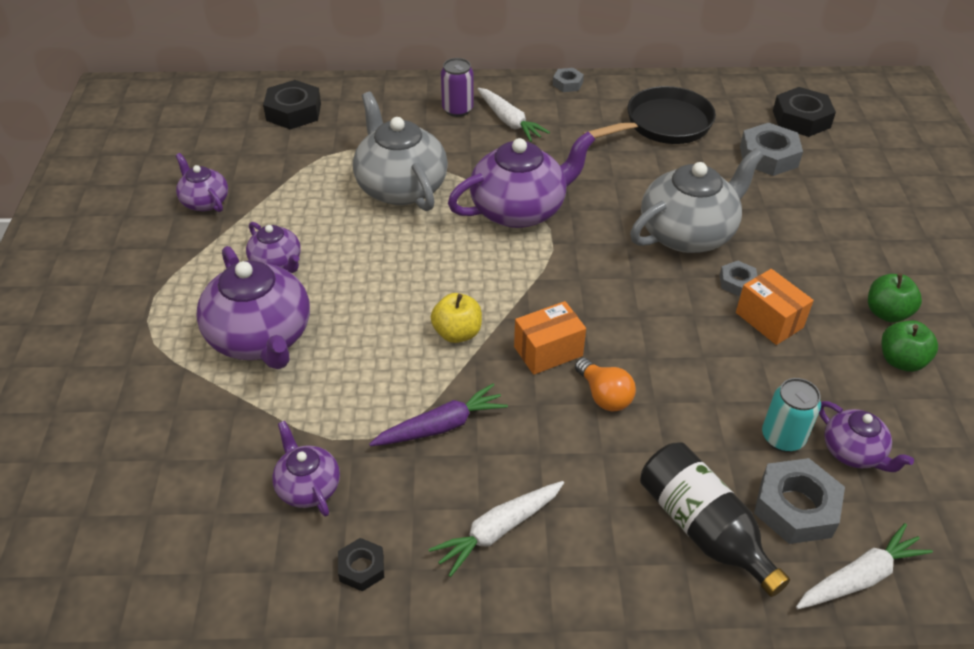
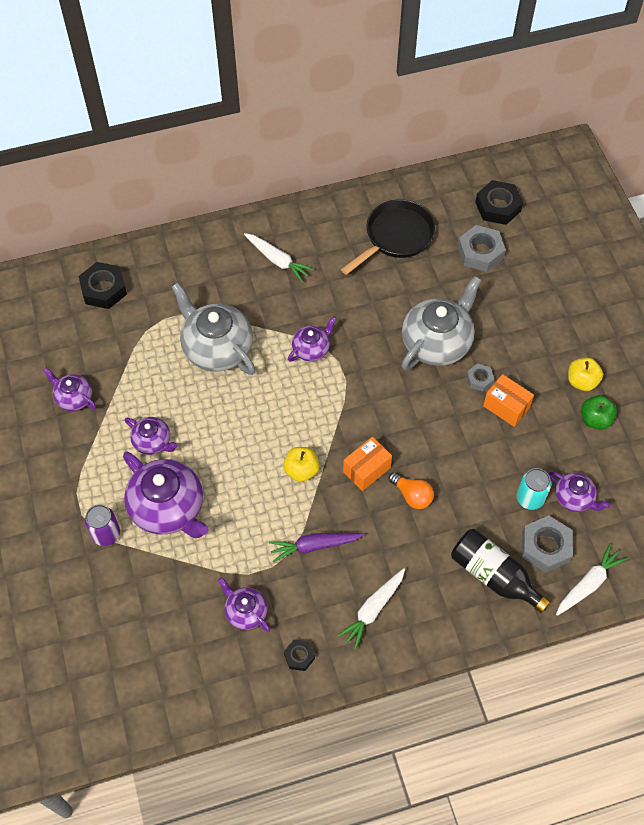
camera: 15 degrees left, 15 degrees up
purple carrot [369,383,508,446] -> purple carrot turned 150 degrees counterclockwise [269,533,364,563]
purple can [441,58,474,117] -> purple can moved to [85,504,120,546]
purple teapot [448,131,596,228] -> purple teapot [288,316,336,362], size x0.53
grey nut [553,68,584,92] -> none
green apple [868,273,922,323] -> yellow apple [568,358,603,391]

